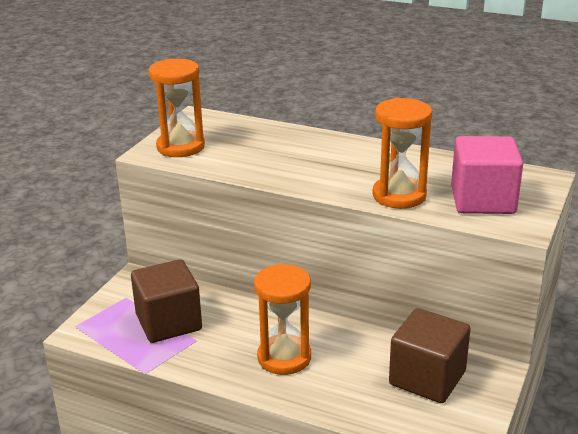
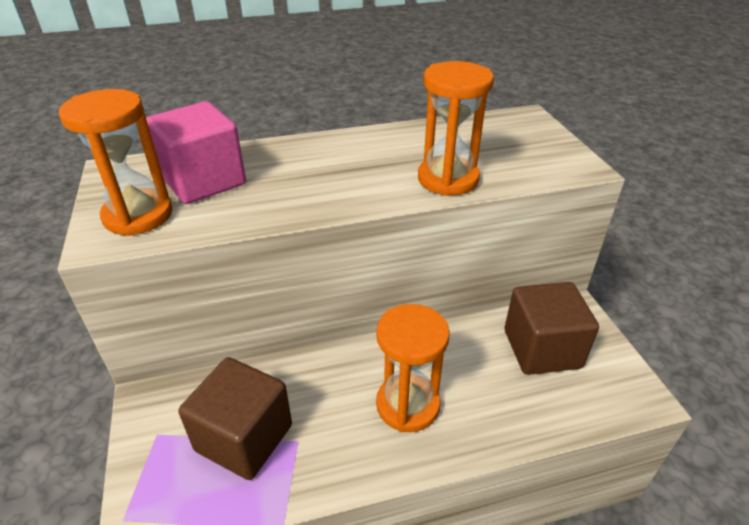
camera: 40 degrees left, 10 degrees up
pink cube [451,136,523,214] -> pink cube moved to [146,101,246,204]

